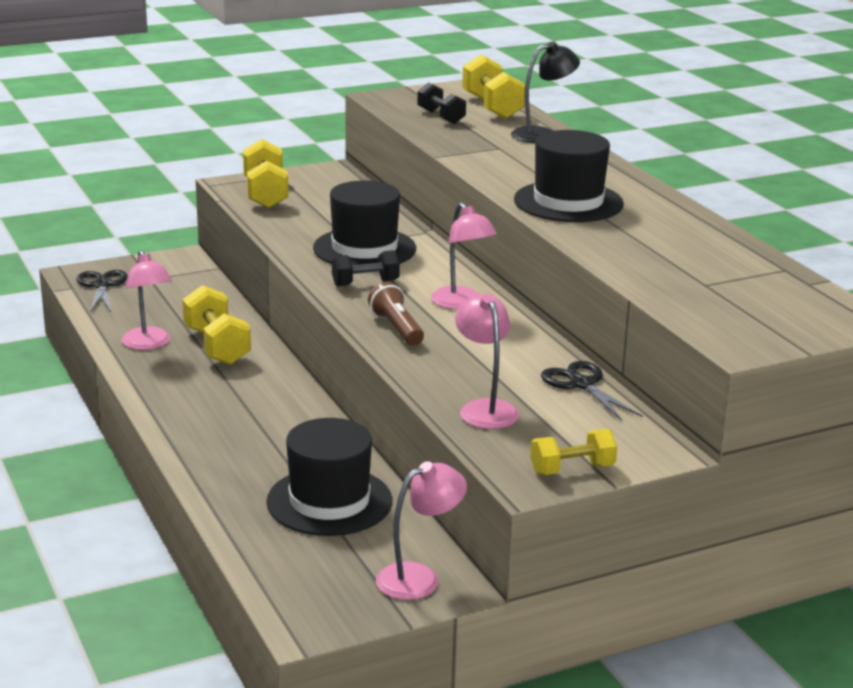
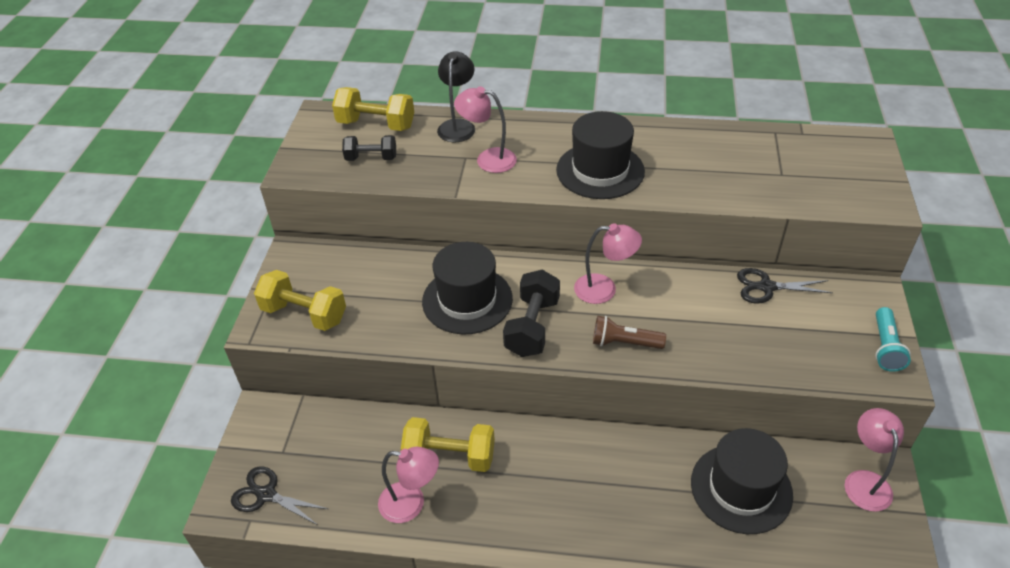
camera: 55 degrees left, 20 degrees up
black dumbbell [332,250,400,286] -> black dumbbell [503,270,560,357], size x1.54
pink lamp [455,293,519,429] -> pink lamp moved to [454,86,517,173]
yellow dumbbell [530,429,617,475] -> turquoise flashlight [875,307,911,372]

